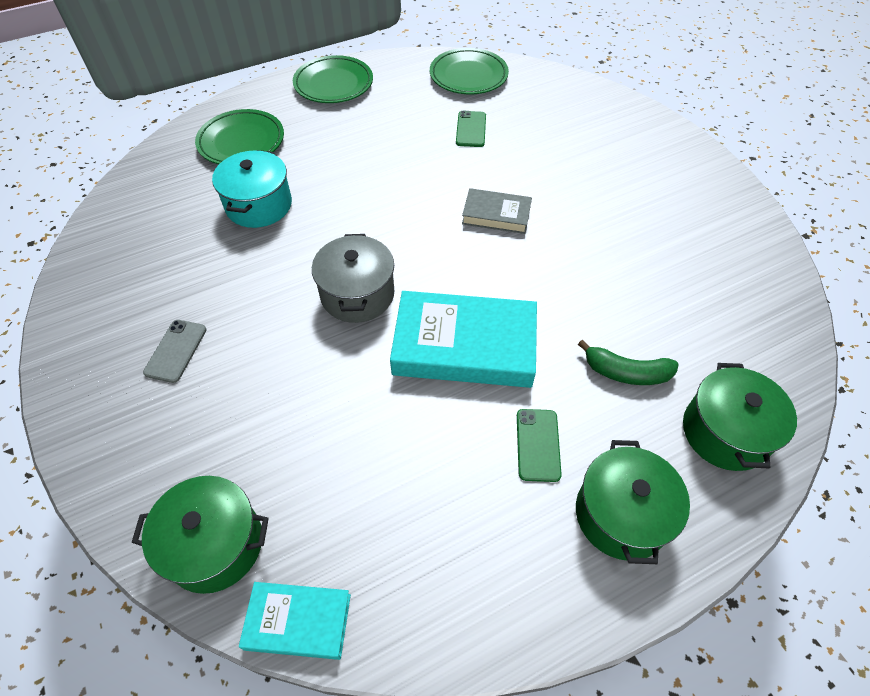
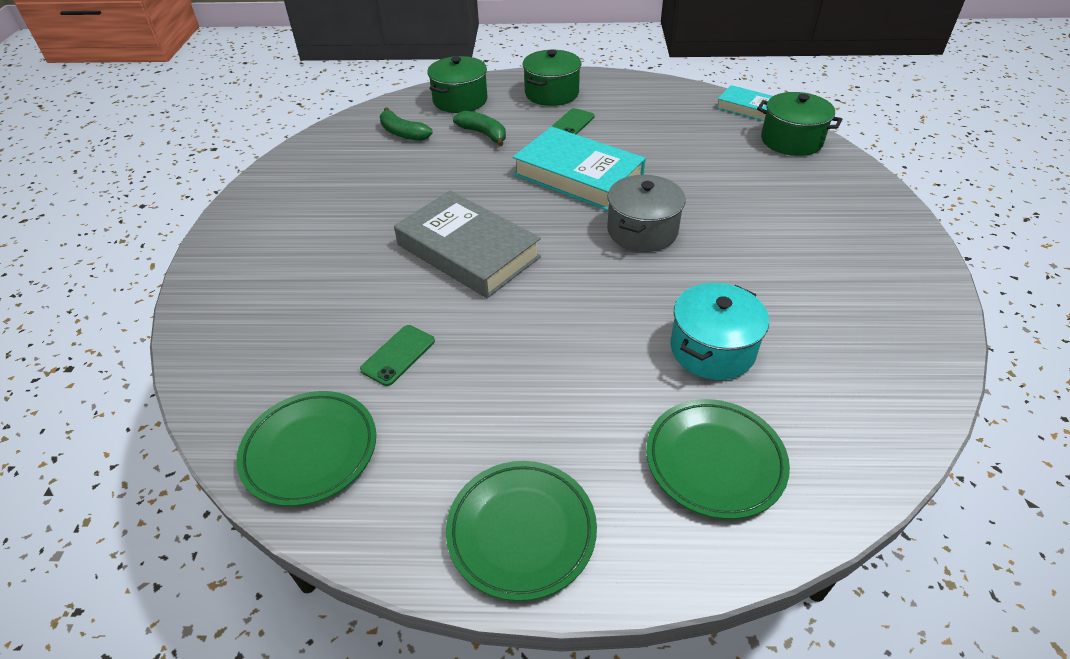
camera: 150 degrees left, 10 degrees down
grey phone [143,320,206,383] -> none
grey book [462,188,532,234] -> grey book [394,191,541,298], size x1.84
none -> green banana [380,107,433,141]

